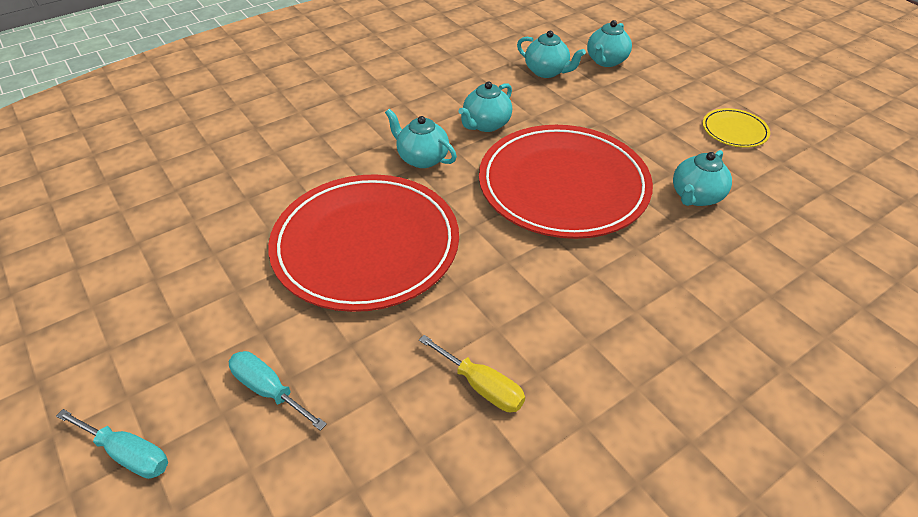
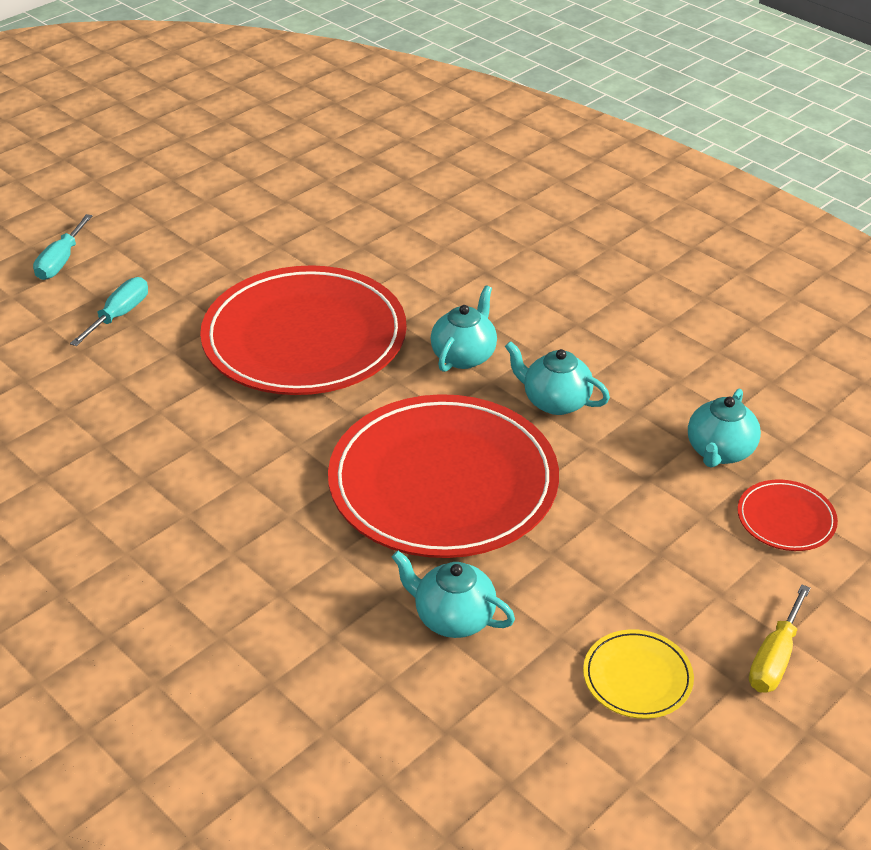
camera: 80 degrees right, 5 degrees down
yellow screwdriver [419,335,525,412] -> yellow screwdriver moved to [749,584,811,693]
turquoise teapot [587,20,632,67] -> red plate [737,480,838,551]

